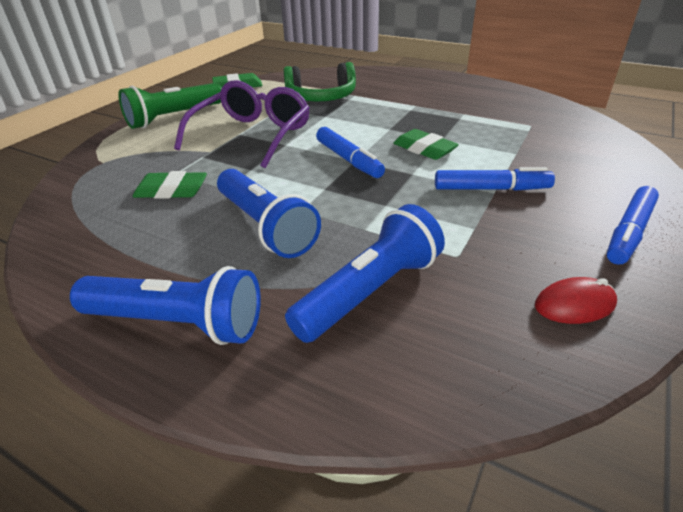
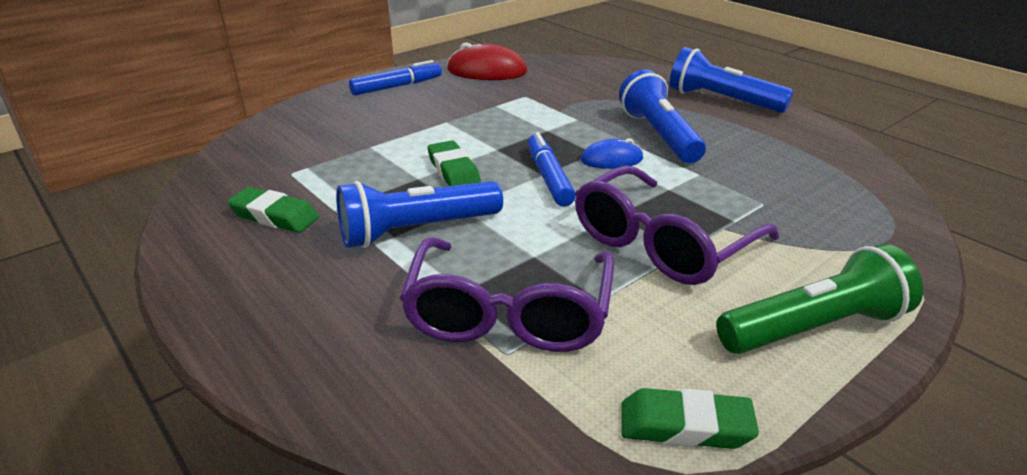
camera: 160 degrees left, 5 degrees down
green eraser [133,171,207,199] -> green eraser moved to [227,187,319,233]
green headphones [284,62,356,101] -> purple glasses [400,237,614,352]
blue flashlight [285,204,445,343] -> blue flashlight moved to [336,181,503,248]
blue marker [435,167,555,191] -> none
red mouse [535,277,617,324] -> red mouse [447,42,527,80], size x1.66
none -> blue mouse [581,138,643,169]

